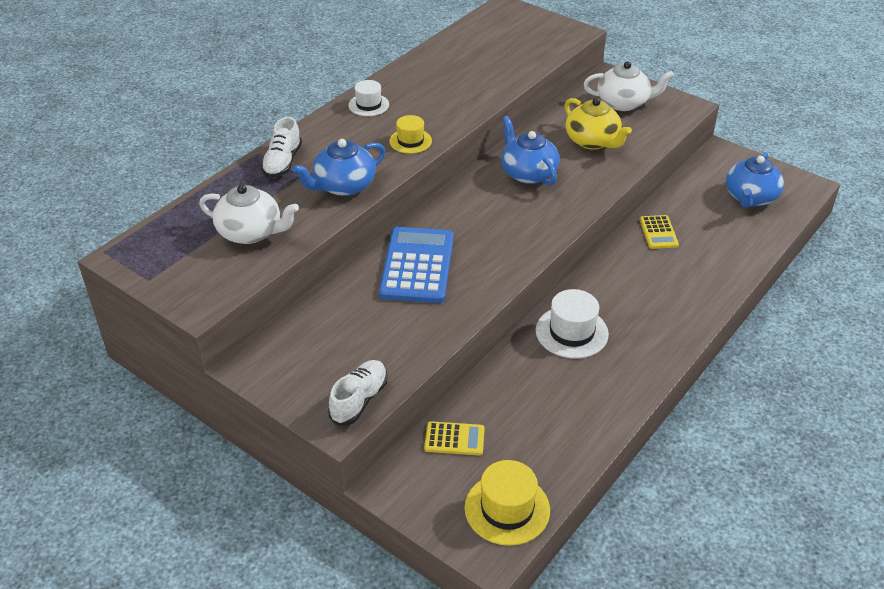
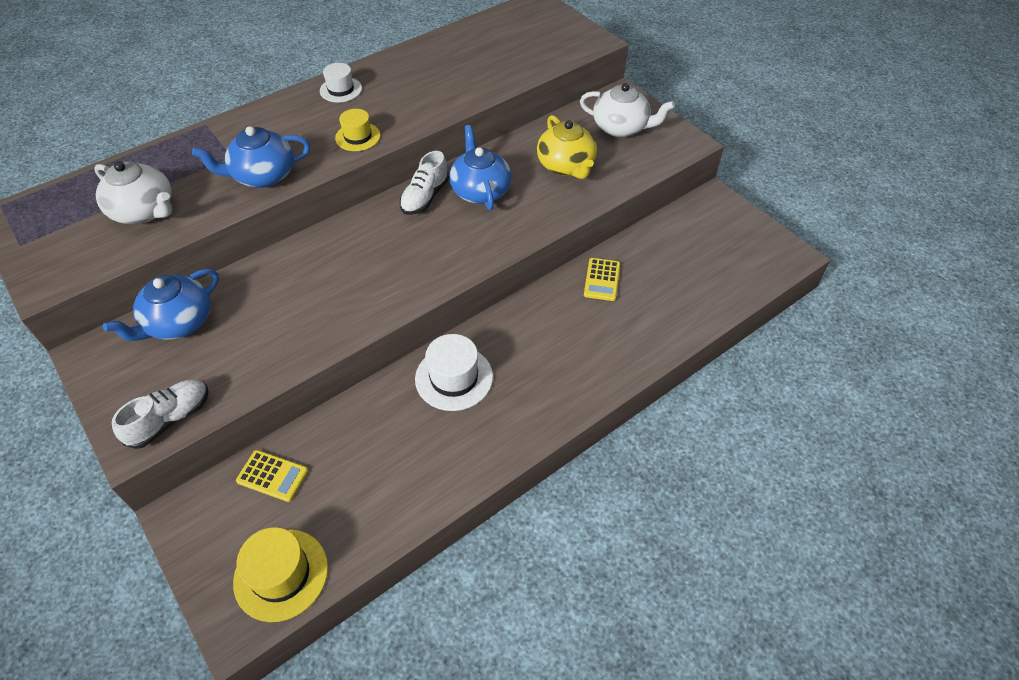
camera: 15 degrees right, 10 degrees up
white shoe [261,117,302,178] -> white shoe moved to [400,151,449,215]
blue calculator [379,227,454,303] -> none
blue teapot [726,152,784,208] -> blue teapot moved to [103,269,219,341]

